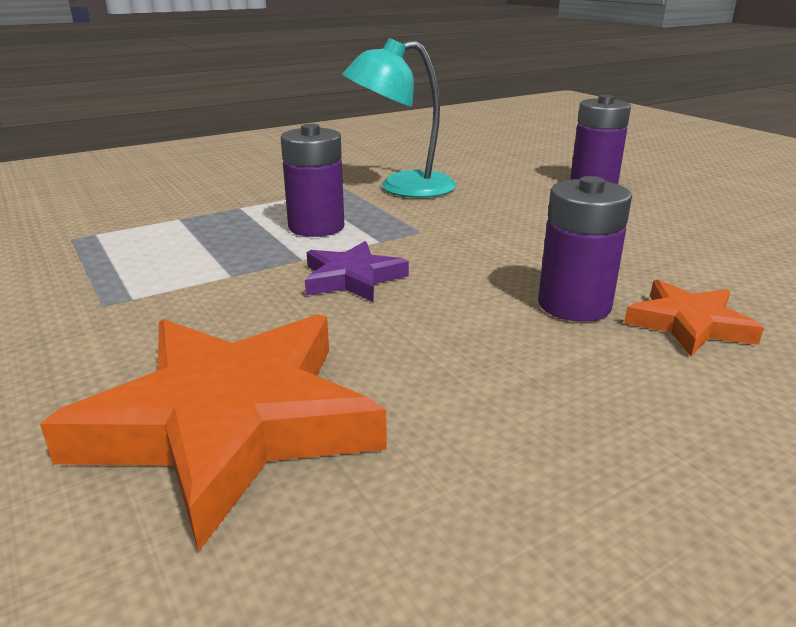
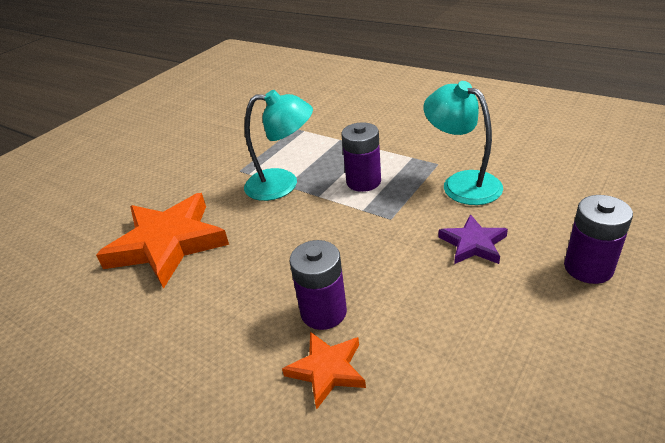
camera: 70 degrees right, 10 degrees up
purple star [305,241,409,302] -> purple star moved to [438,214,508,264]
none -> turquoise lamp [244,90,313,201]

